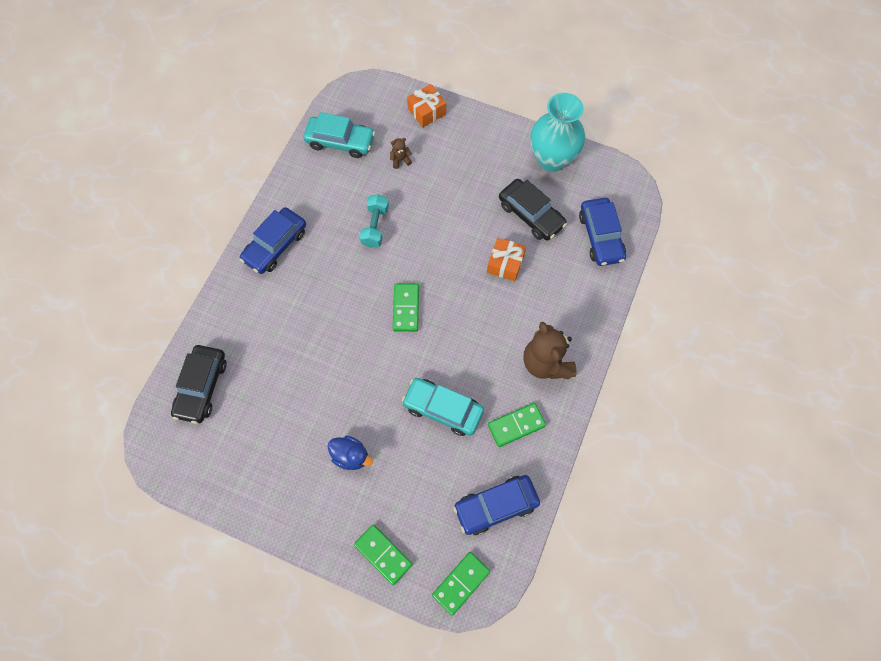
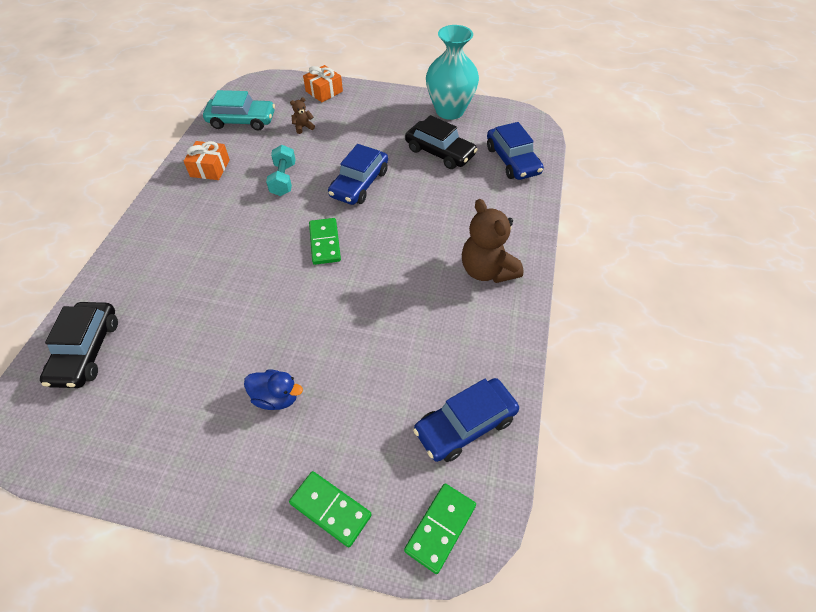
camera: 10 degrees left, 15 degrees down
blue car [240,207,306,274] -> blue car moved to [328,144,388,205]
turquoise car [402,378,484,436] -> none
orange gift [487,238,526,281] -> orange gift moved to [184,141,230,180]
green domino [488,403,546,447] -> none

